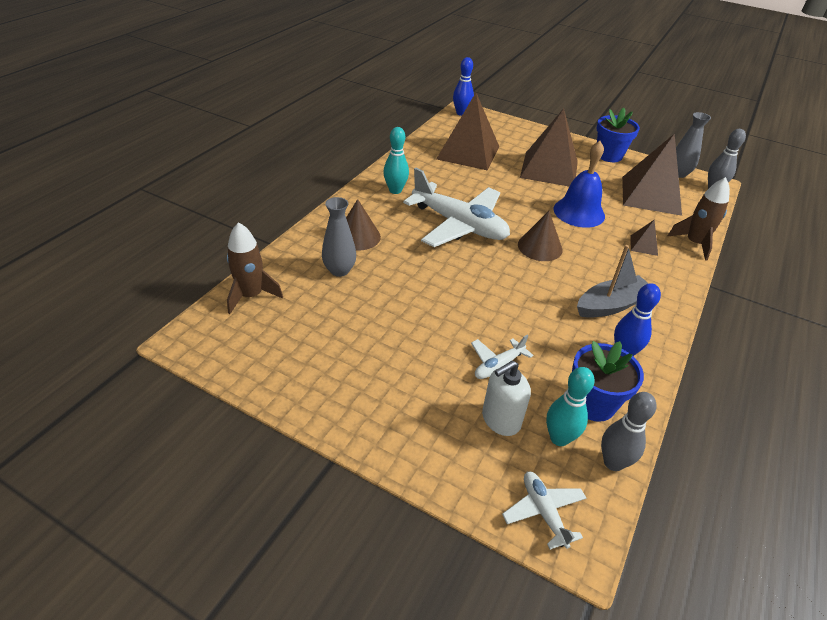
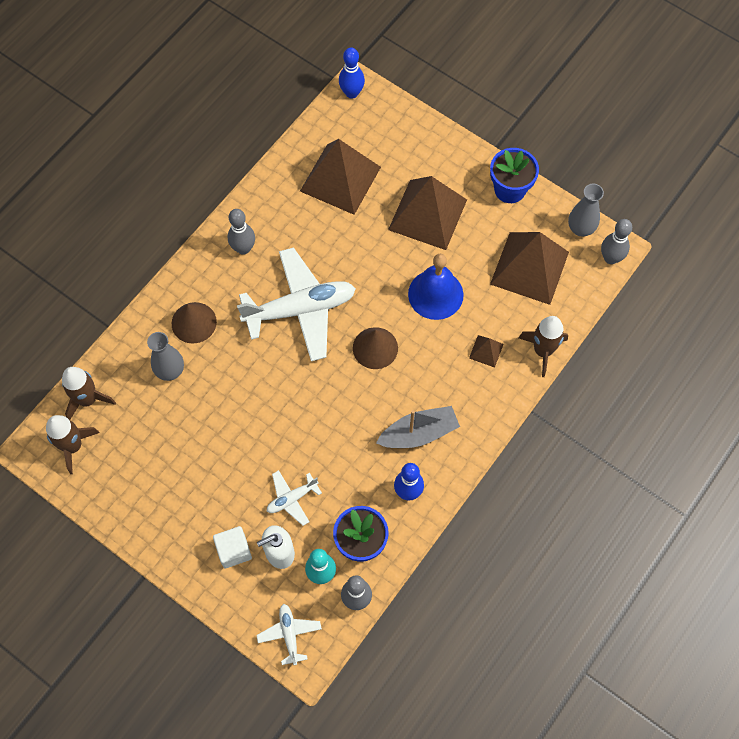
camera: 10 degrees right, 25 degrees up
turquoise bowling pin [383,127,409,194] -> grey bowling pin [228,209,255,255]
white plane [403,168,510,247] -> white plane turned 60 degrees counterclockwise [237,248,356,361]
none -> brown rocket [46,415,99,474]
none -> white cube [213,526,252,568]

